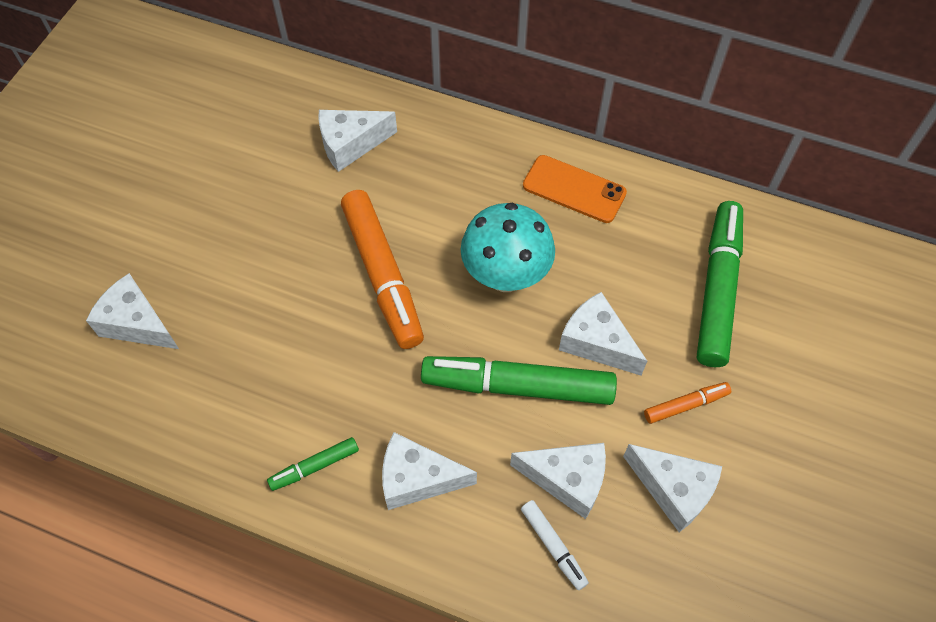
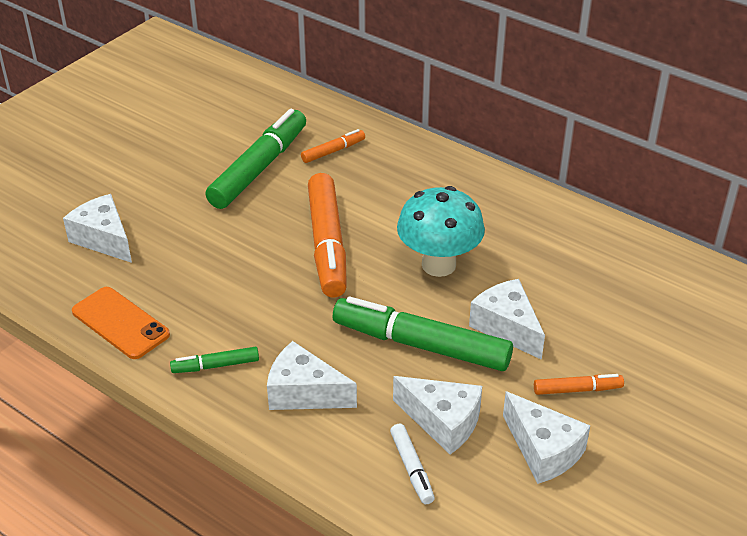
camera: 15 degrees right, 20 degrees down
white cheese [318,110,397,172] -> orange marker [301,129,365,163]
orange phone [523,155,627,223] -> orange phone moved to [72,287,170,359]
green marker [697,201,743,367] -> green marker moved to [205,108,306,209]

